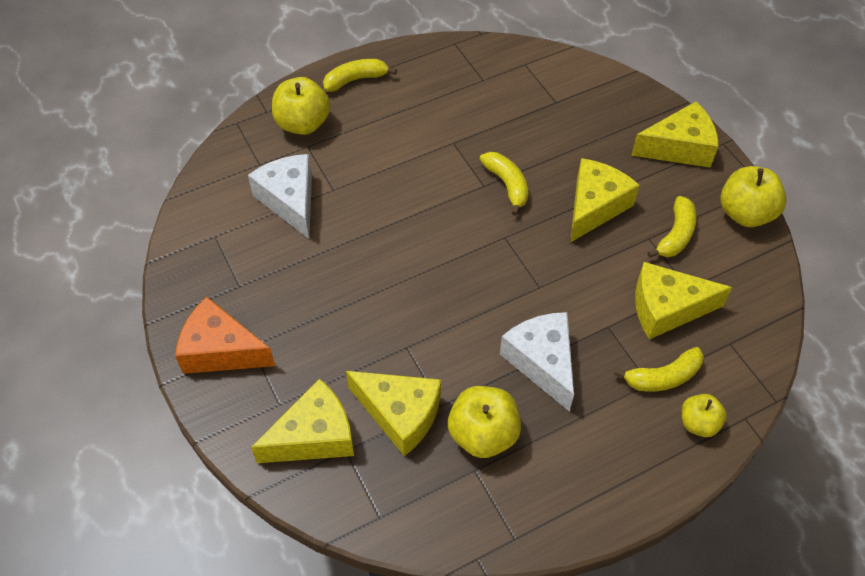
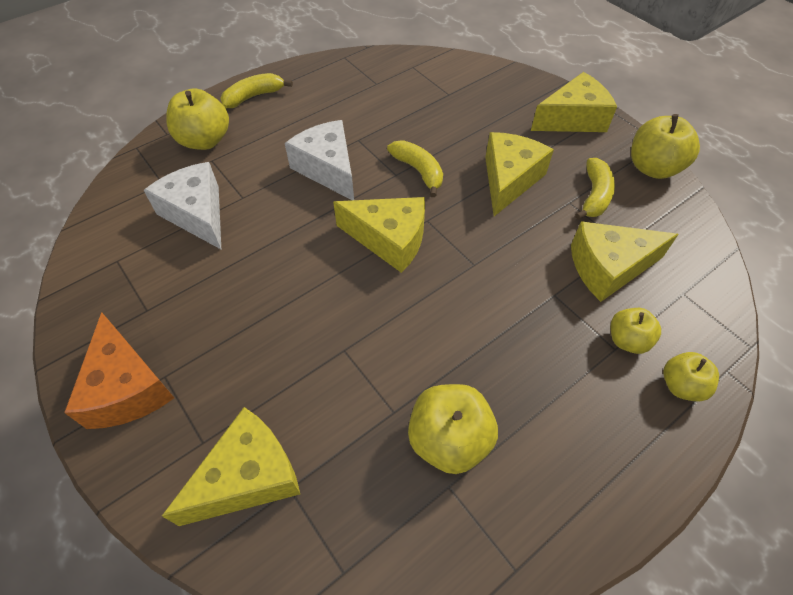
camera: 10 degrees left, 0 degrees up
orange cheese [175,297,275,374] -> orange cheese turned 120 degrees counterclockwise [64,312,174,429]
yellow cheese [346,371,441,456] -> yellow cheese moved to [333,197,425,273]
white cheese [500,312,574,412] -> white cheese moved to [285,120,354,200]
yellow banana [614,347,704,392] -> yellow apple [611,308,661,354]

